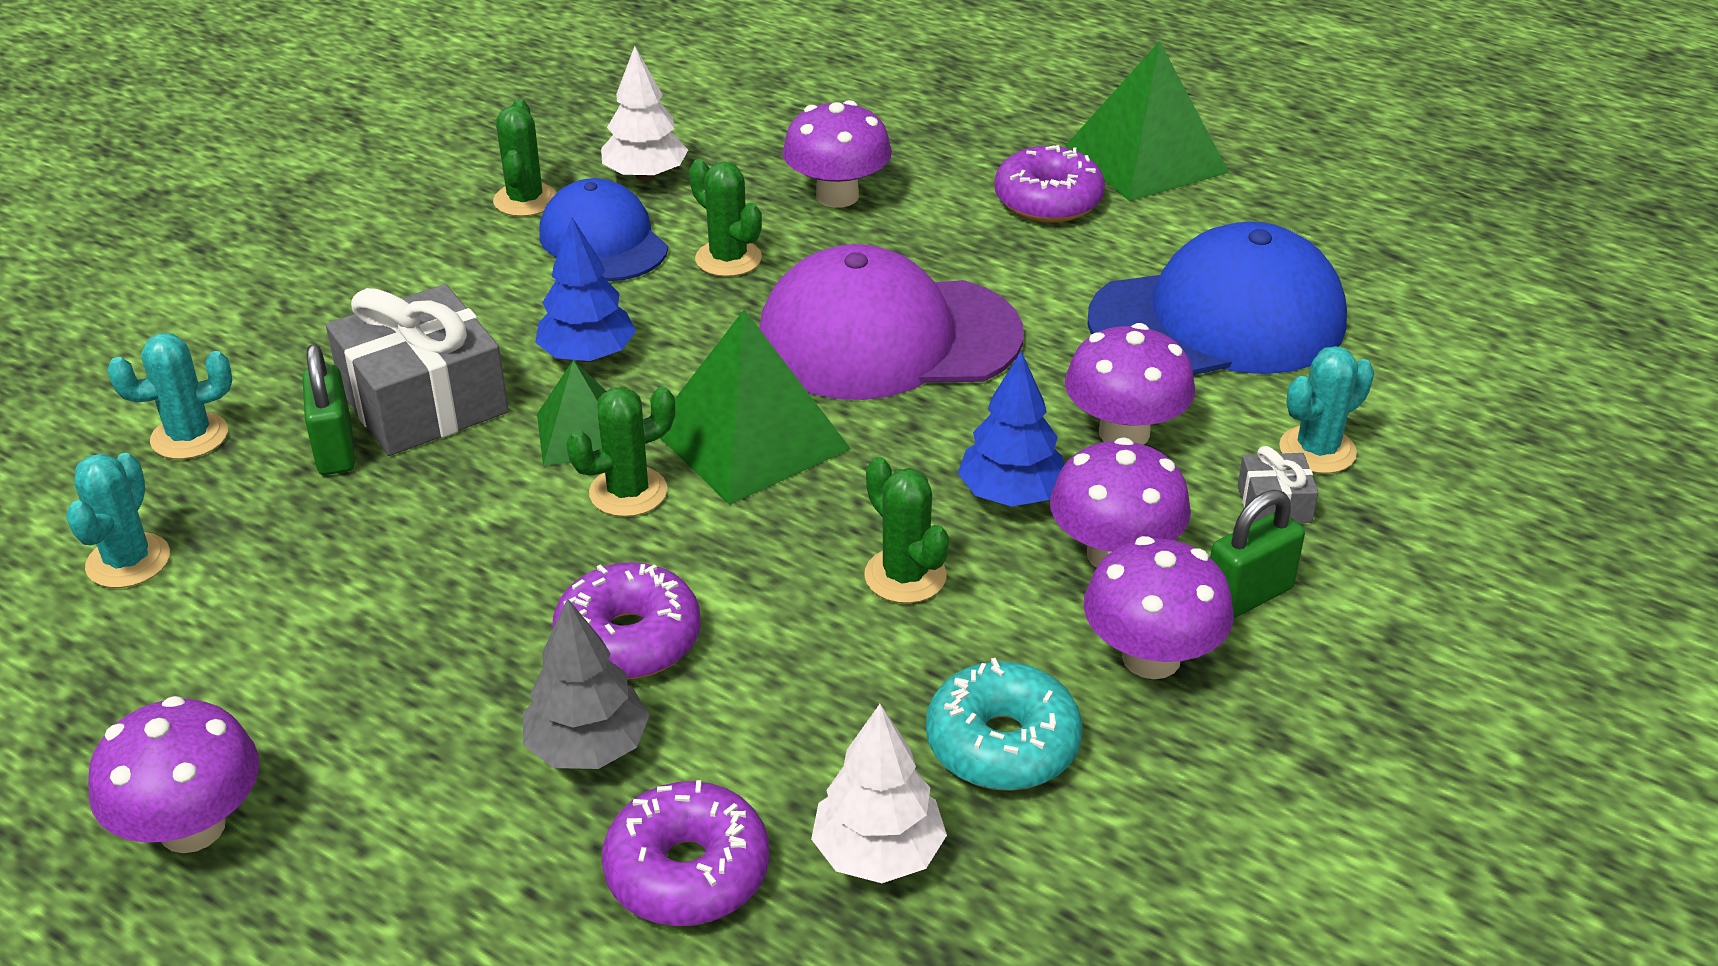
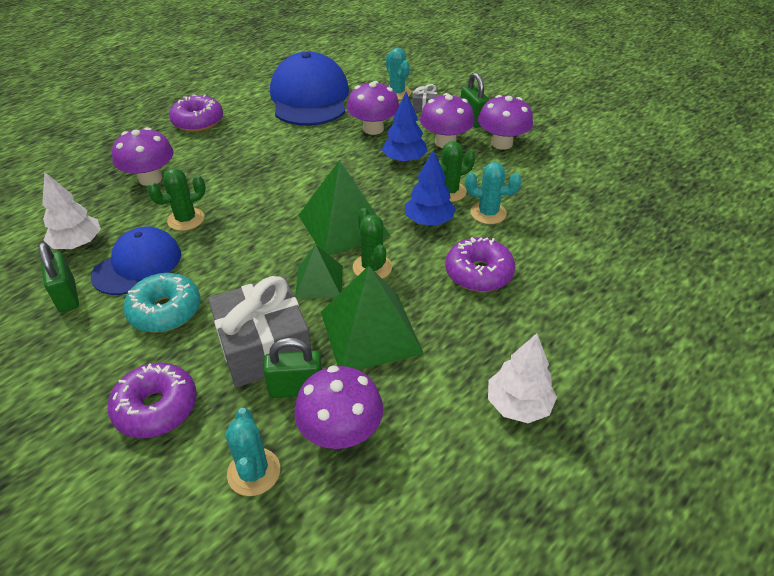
camera: 80 degrees left, 5 degrees up
turquoise cactus [66,453,170,588] -> turquoise cactus moved to [465,162,522,224]
purple mushroom [88,696,259,853] -> purple mushroom moved to [294,366,383,449]
green cactus [493,99,557,217] -> green padlock [39,242,79,313]
grey tree [523,598,650,769] -> none
blue tree [535,217,636,362] -> blue tree moved to [405,150,456,226]
blue cap [539,178,668,281] -> blue cap turned 150 degrees clockwise [91,227,181,295]
purple donut [602,780,769,926] -> purple donut moved to [108,362,197,438]
purple cap [759,244,1023,400] -> none
white tree [811,704,947,883] -> white tree moved to [488,333,557,423]
turquoise donut [926,658,1082,791] -> turquoise donut moved to [123,273,200,333]
green pyramid [1065,41,1229,201] -> green pyramid moved to [321,266,424,370]

